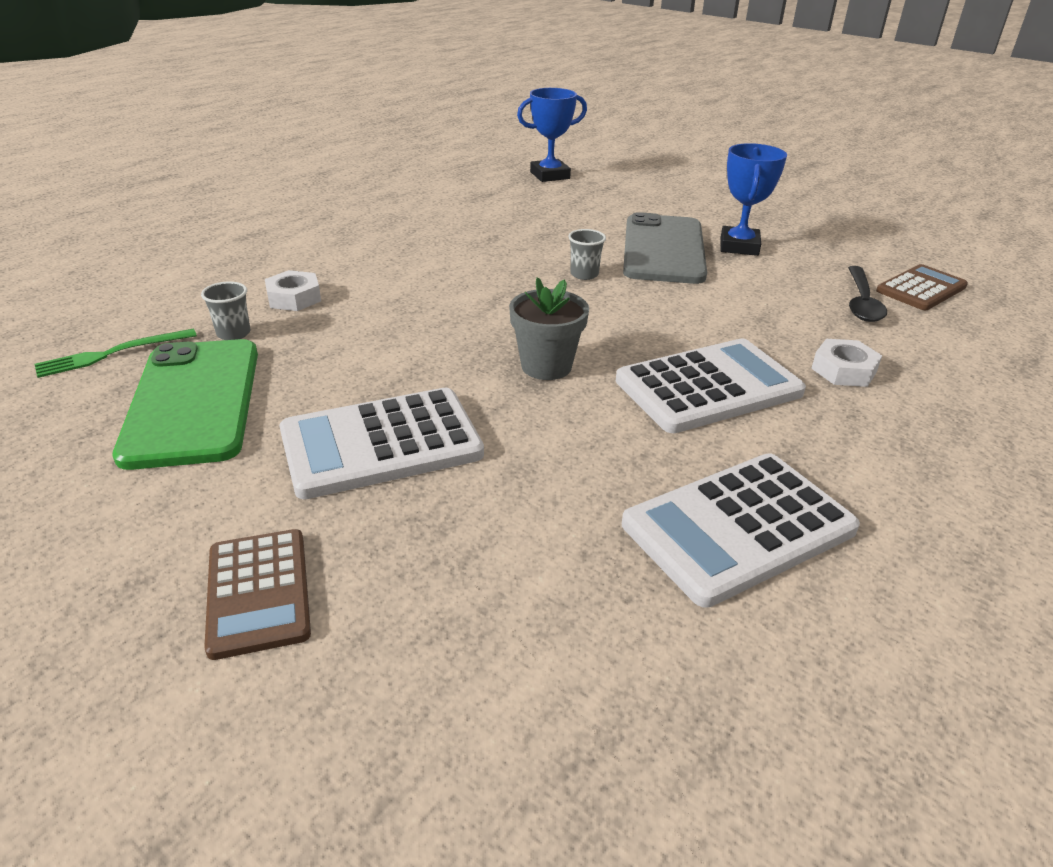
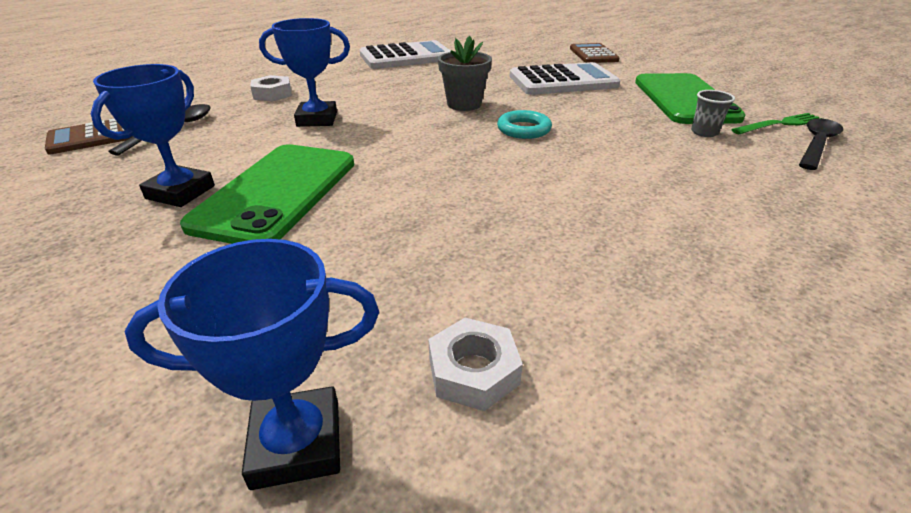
camera: 170 degrees left, 0 degrees up
white nut [265,270,321,311] -> white nut moved to [428,318,523,411]
grey cup [568,229,606,280] -> none
white calculator [616,338,806,433] -> none
grey phone [623,212,707,284] -> green phone [180,144,354,244]
none -> blue trophy [259,18,350,127]
none -> turquoise ring [497,110,552,139]
none -> black spoon [799,119,843,170]

